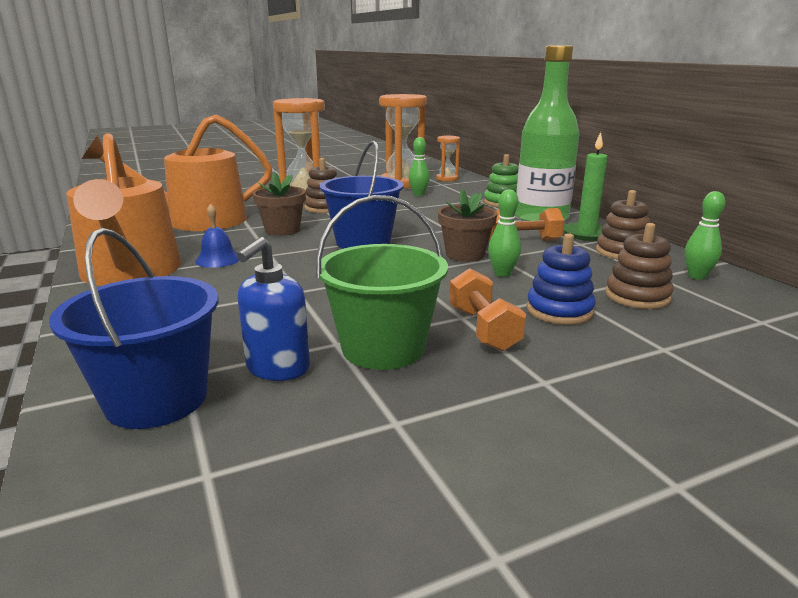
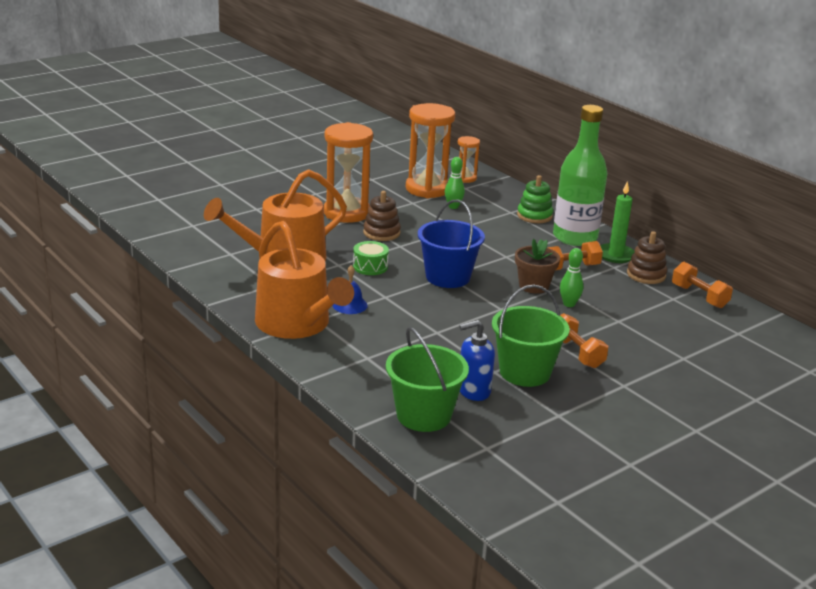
camera: 15 degrees left, 5 degrees up
blue bucket [49,228,218,429] -> green bucket [386,327,469,432]
blue soap dispenser [237,237,310,381] -> blue soap dispenser turned 60 degrees clockwise [459,320,495,401]
brown flower pot [253,172,306,236] -> green drum [353,241,389,275]
blue stacking toy [527,233,596,325] -> none
brown stacking toy [605,223,674,309] -> none
green bowling pin [685,191,725,280] -> orange dumbbell [672,262,733,308]

